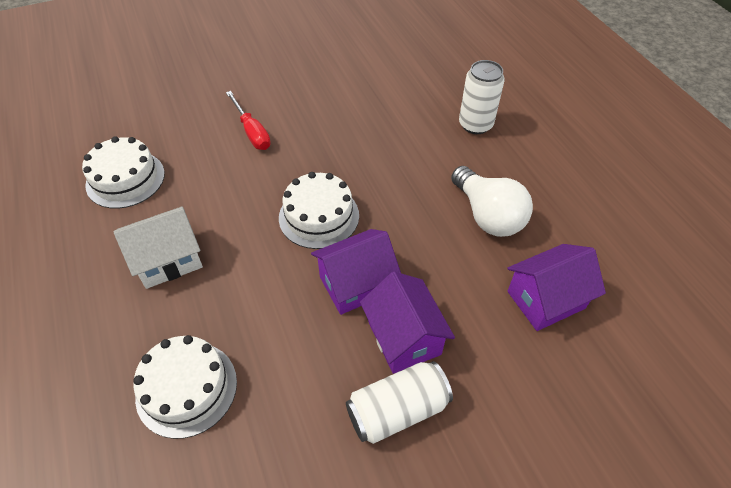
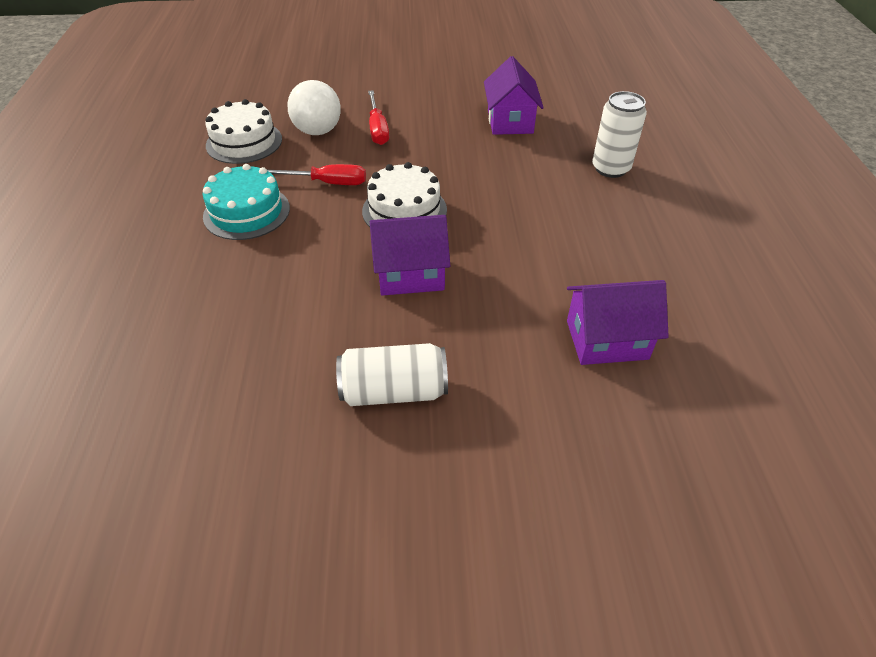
camera: 20 degrees right, 5 degrees down
white house [113,206,203,289] -> turquoise cake [203,164,290,240]
white cake [133,335,237,439] -> none
purple house [360,272,455,374] -> purple house moved to [484,56,544,135]
white light bulb [451,166,533,237] -> white light bulb moved to [287,80,341,135]
none -> red screwdriver [267,164,366,185]

